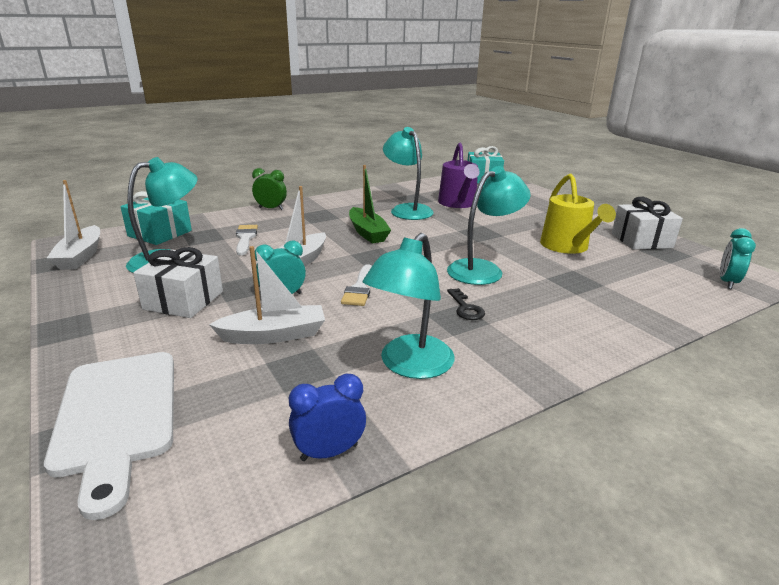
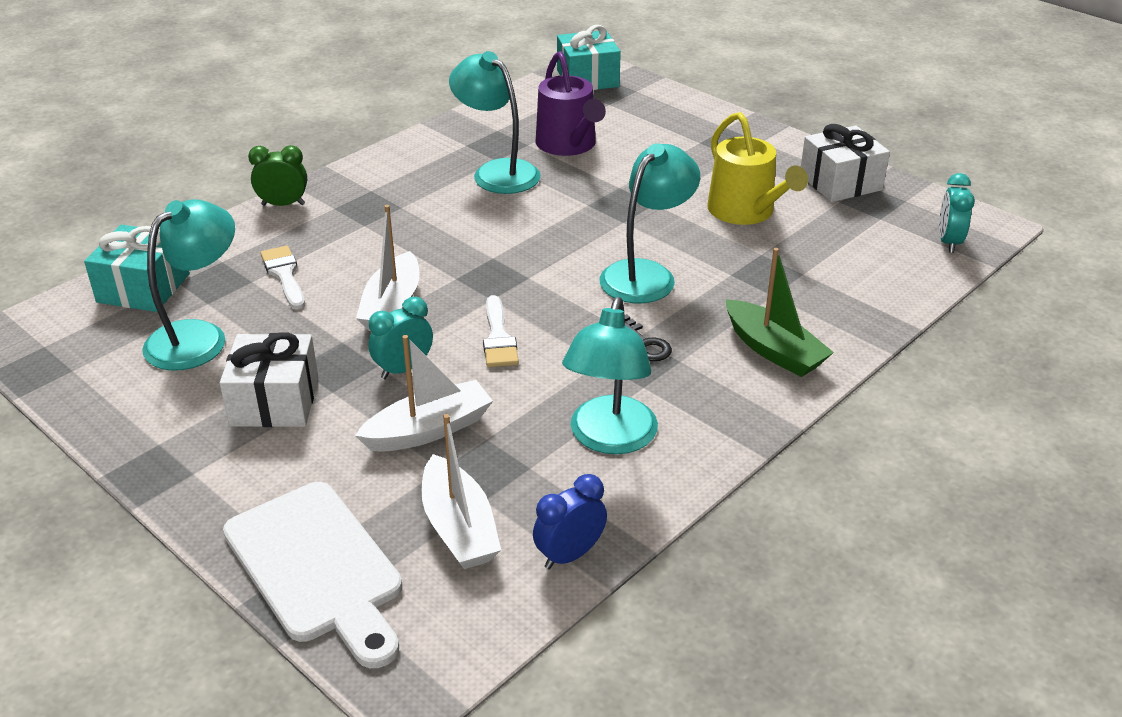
camera: 15 degrees left, 10 degrees up
white boat [47,180,100,270] -> white boat moved to [422,414,501,569]
green boat [349,165,391,244] -> green boat moved to [726,248,834,377]

